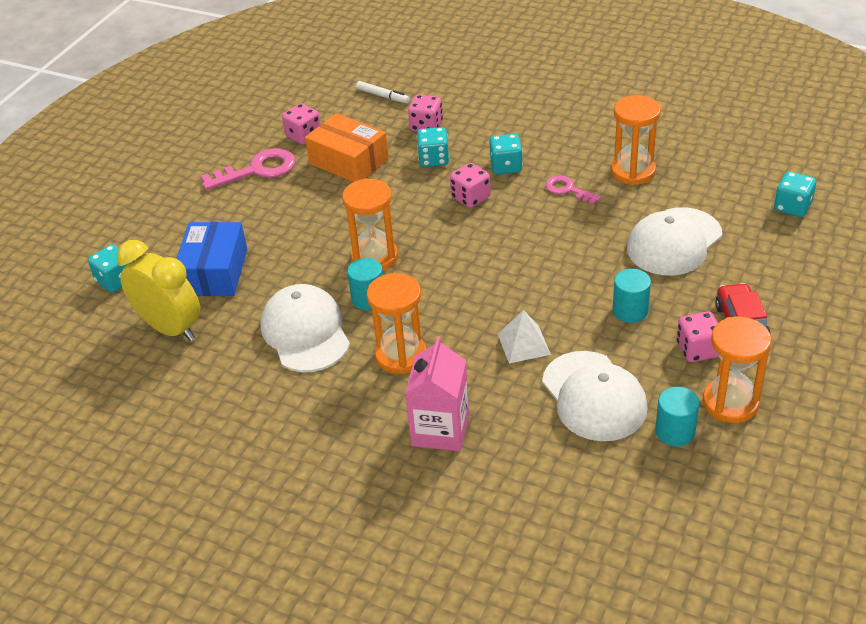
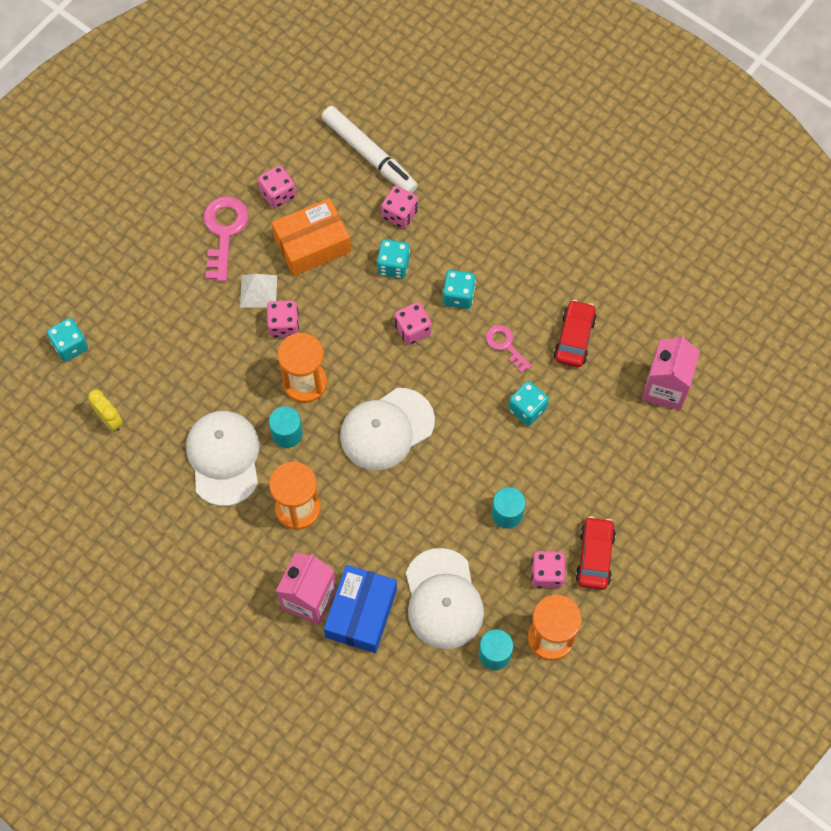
camera: 10 degrees right, 25 degrees up
yellow clock [117,240,200,341] -> yellow clock [88,389,123,431], size x0.53
blue box [176,222,247,296] -> blue box moved to [324,565,397,653]
pink key [201,148,296,190] -> pink key turned 75 degrees counterclockwise [203,196,249,282]
orange box [305,113,389,182] -> orange box turned 75 degrees counterclockwise [272,198,351,276]
white marker [356,81,410,103] -> white marker [322,106,418,193], size x1.98
white pyramid [498,310,551,363] -> white pyramid moved to [240,274,277,308]
orange hourglass [611,95,661,185] -> red car [554,300,597,367]
white cap [627,207,722,275] -> white cap moved to [340,388,435,470]
turquoise dice [774,171,816,217] -> turquoise dice moved to [508,381,549,426]
none -> pink dice [267,300,299,338]
none -> pink carton [642,335,700,410]

